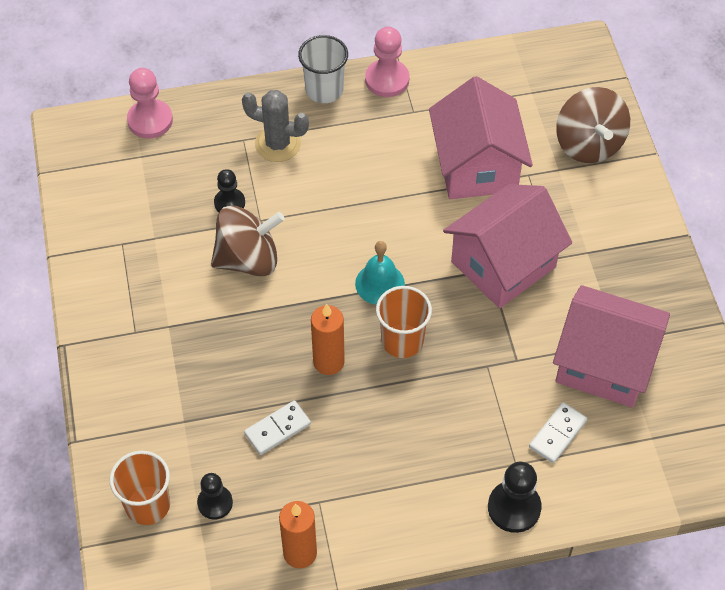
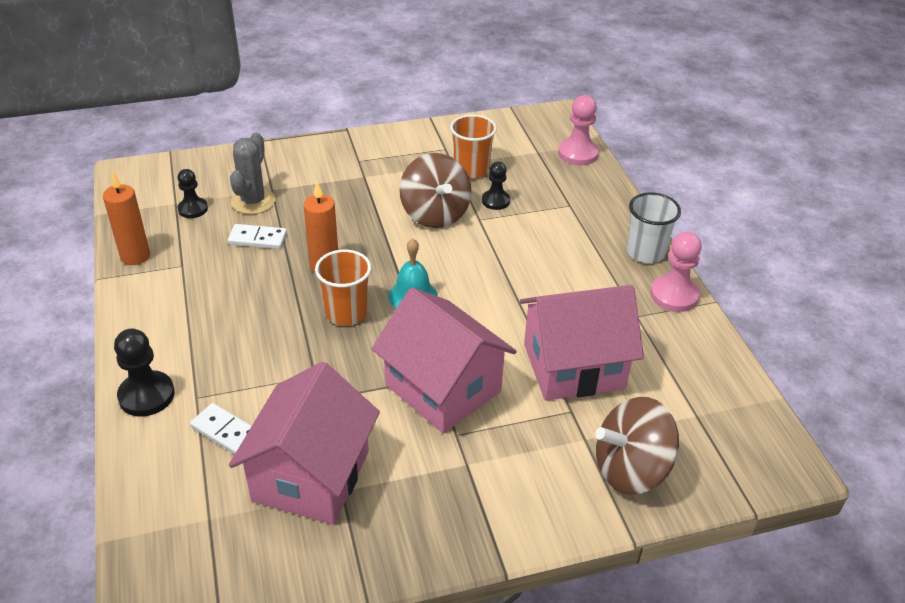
camera: 85 degrees right, 15 degrees down
orange cup [110,451,170,525] -> orange cup moved to [450,114,497,179]
grey cactus [242,90,309,162] -> grey cactus moved to [230,133,275,214]
white domino [244,401,311,455] -> white domino turned 45 degrees counterclockwise [228,224,287,249]

